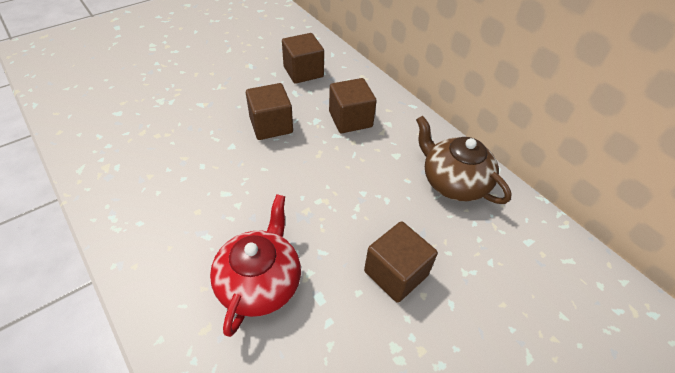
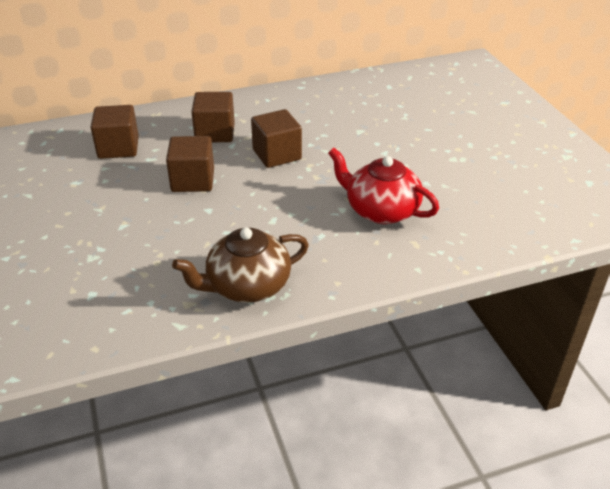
camera: 70 degrees left, 10 degrees down
brown cube [364,221,438,303] -> brown cube moved to [251,109,302,168]
brown teapot [416,116,512,204] -> brown teapot moved to [172,228,309,303]

